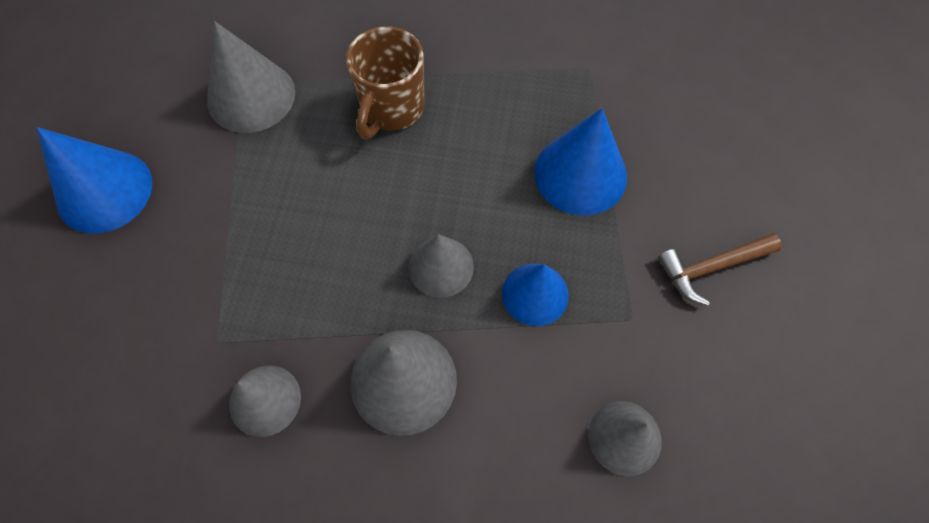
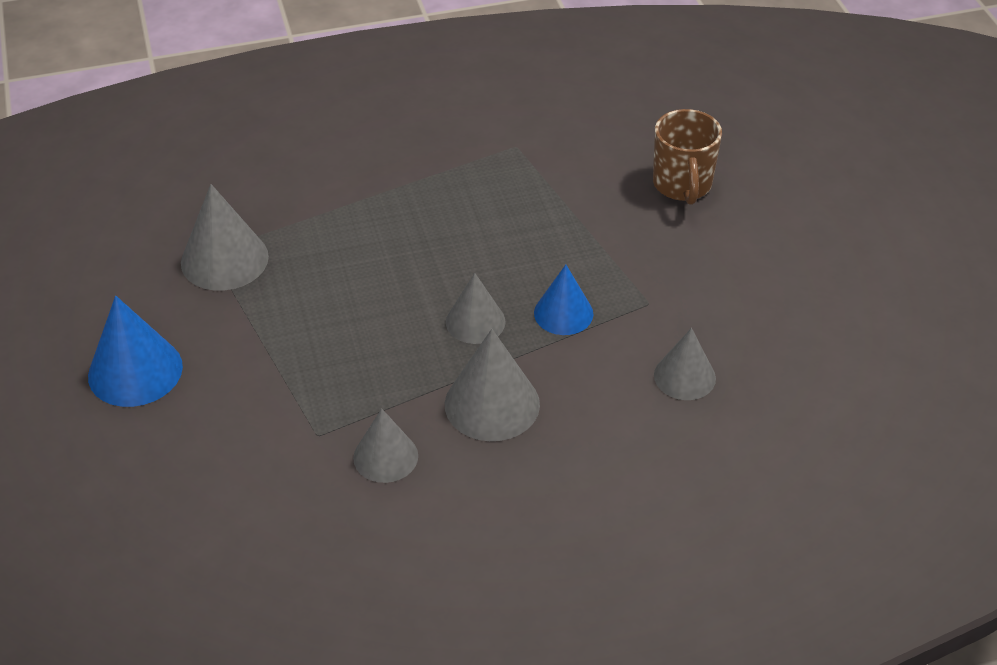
camera: 25 degrees left, 20 degrees down
brown mug [346,26,425,139] -> brown mug moved to [653,109,722,205]
blue cone [534,108,627,216] -> none
brown hammer [658,233,782,306] -> none

